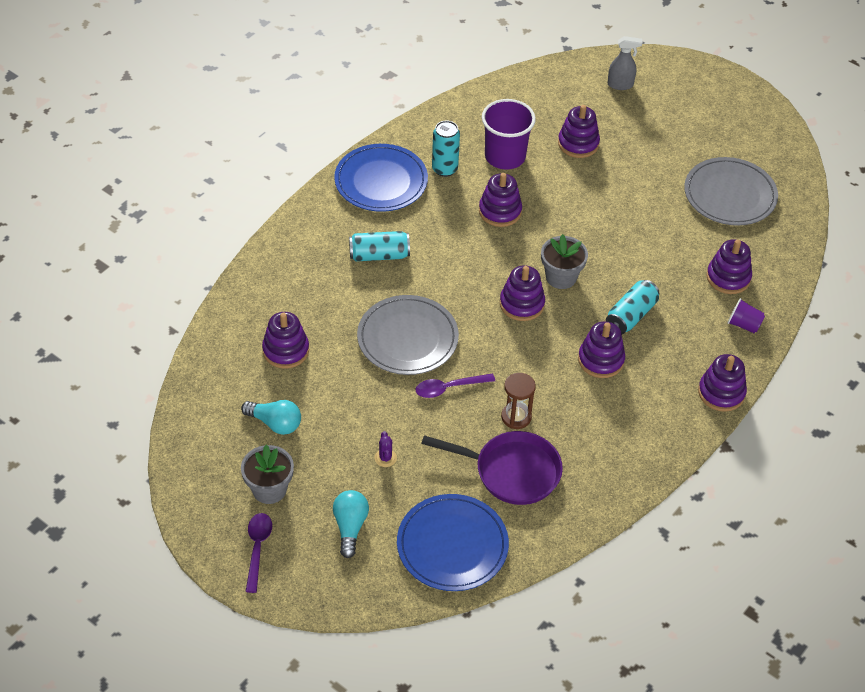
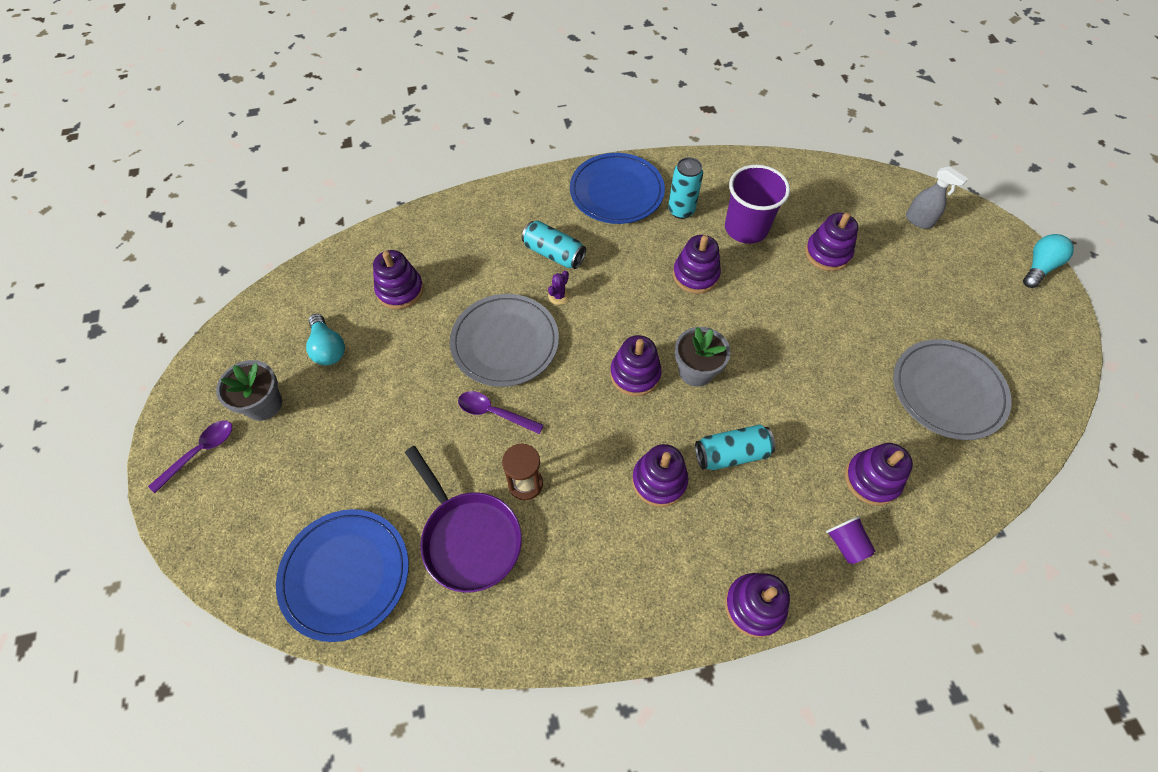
camera: 40 degrees right, 10 degrees up
turquoise light bulb [333,490,369,558] -> turquoise light bulb moved to [1023,234,1074,288]
purple cactus [375,431,397,467] -> purple cactus moved to [548,271,570,305]

